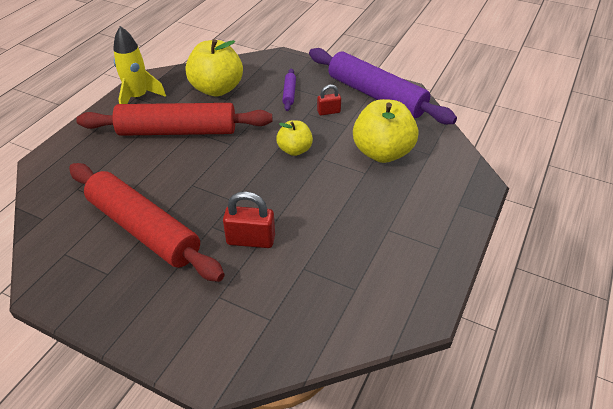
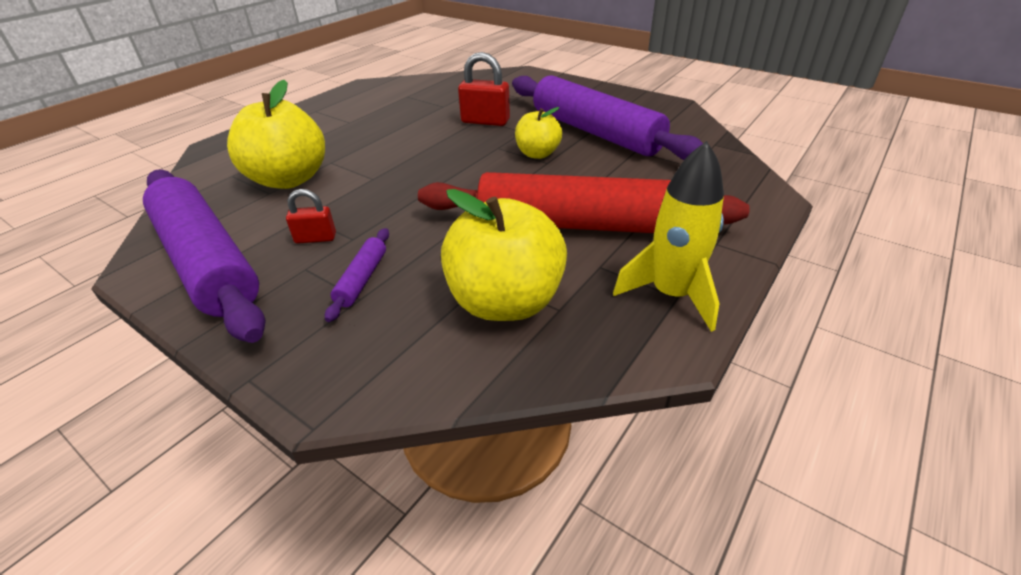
camera: 170 degrees left, 5 degrees down
red rolling pin [69,163,225,282] -> purple rolling pin [512,75,703,160]
yellow apple [276,120,313,156] -> yellow apple moved to [515,107,562,159]

